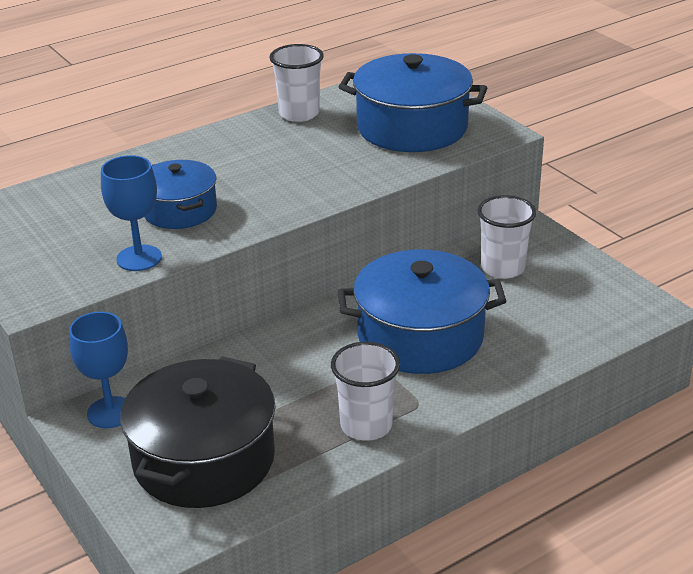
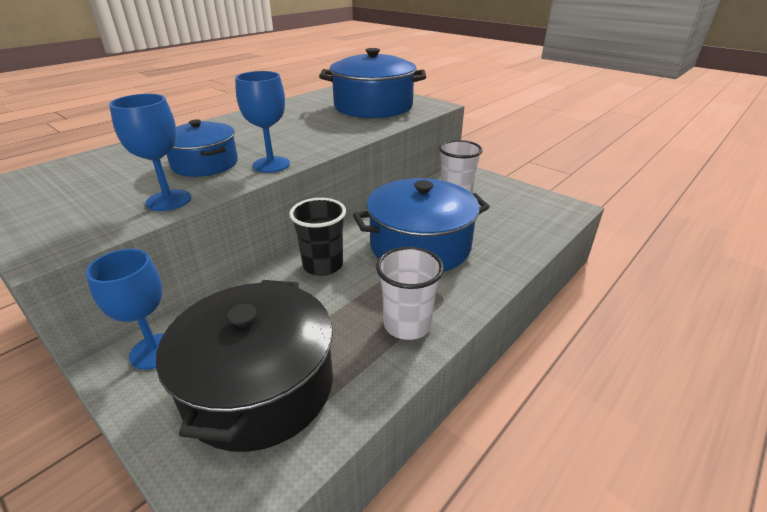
camera: 15 degrees left, 0 degrees up
white cup [270,44,324,122] -> none
none -> blue goblet [235,71,290,173]
none -> black cup [289,198,346,276]

